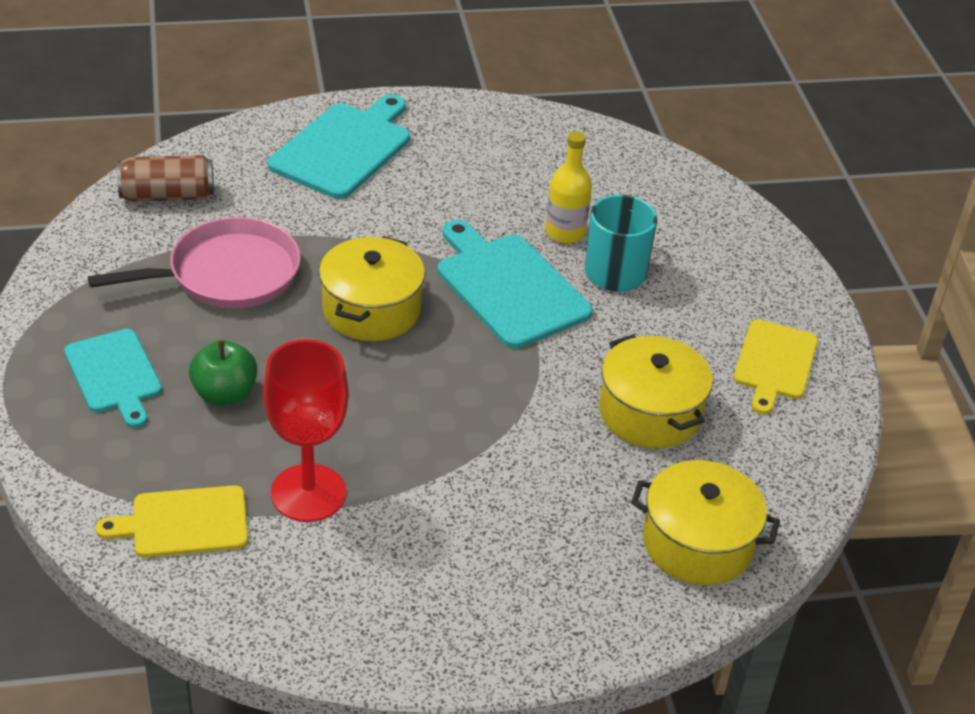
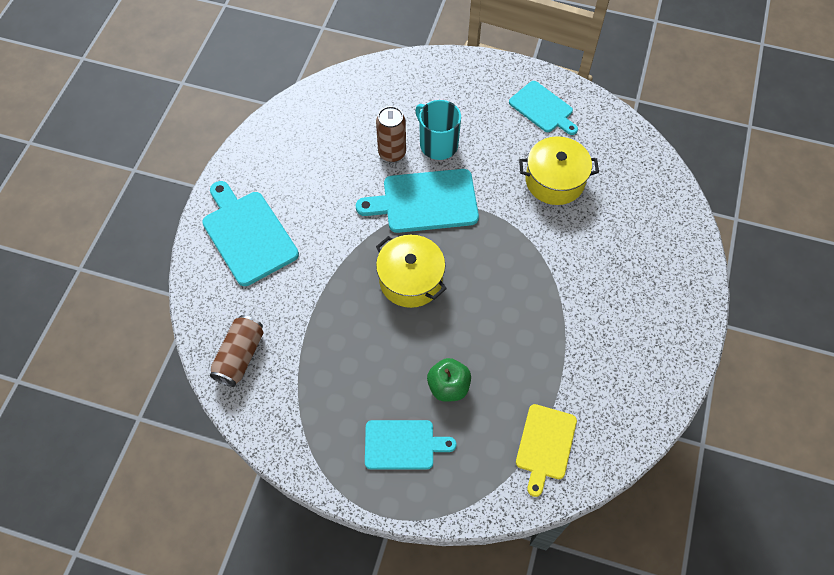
camera: 60 degrees left, 20 degrees up
pink pan [88,217,301,308] -> none
red goblet [263,339,349,522] -> none
yellow bottle [546,131,592,244] -> brown can [376,106,406,162]
yellow pot [631,460,780,585] -> none
yellow cutting board [734,319,818,415] -> turquoise cutting board [509,81,578,135]

